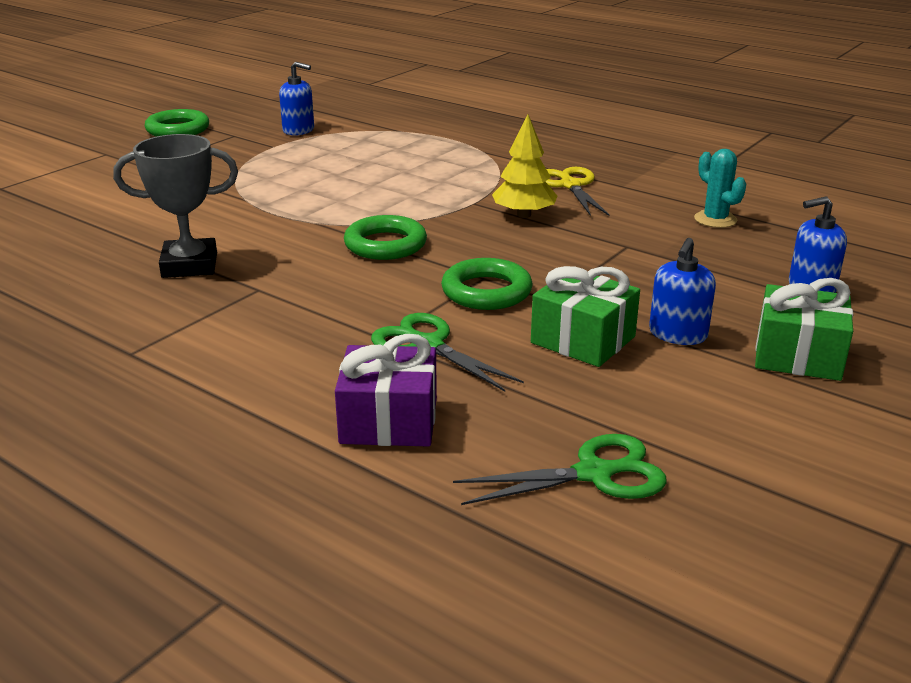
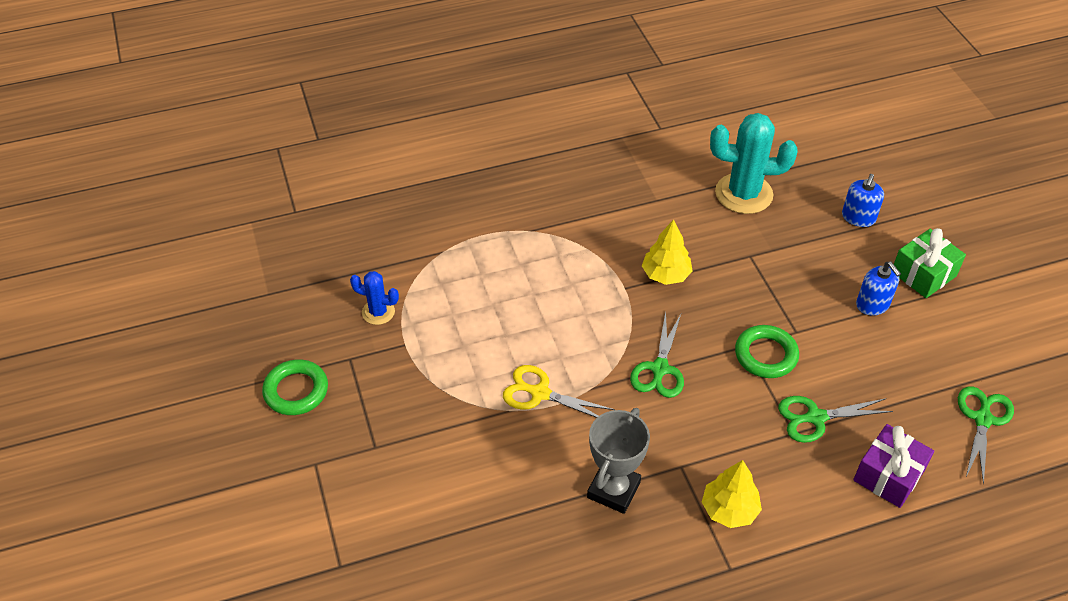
camera: 55 degrees left, 20 degrees up
blue soap dispenser [279,62,314,135] -> blue cactus [350,271,399,325]
green ring [344,215,427,260] -> green scissors [630,312,684,398]
green gift [531,266,640,367] -> none
yellow scissors [545,167,609,216] -> yellow scissors moved to [503,365,615,418]
turquoise cactus [694,149,746,228] -> turquoise cactus [710,113,798,214], size x1.91
none -> yellow tree [702,460,762,528]

